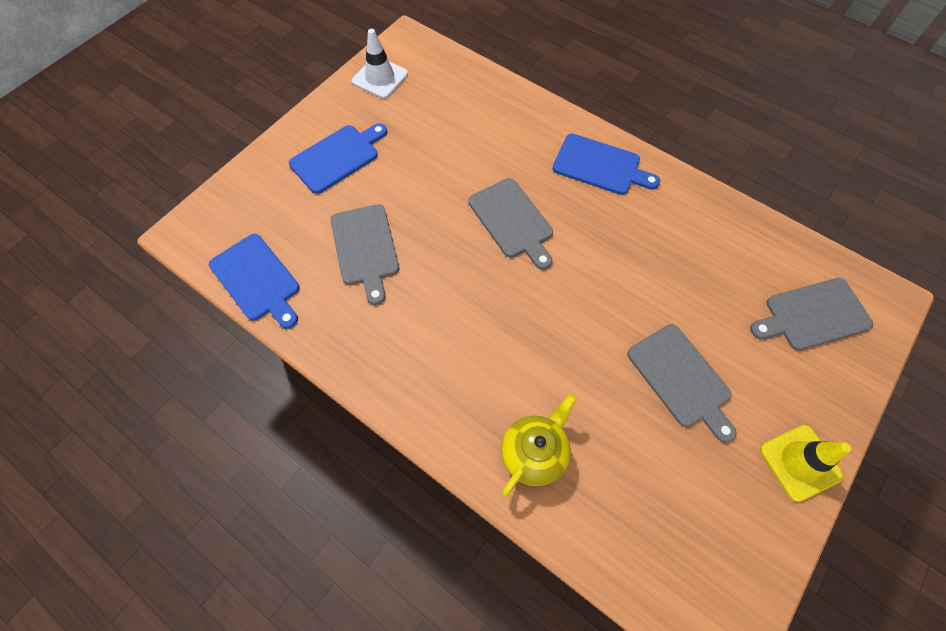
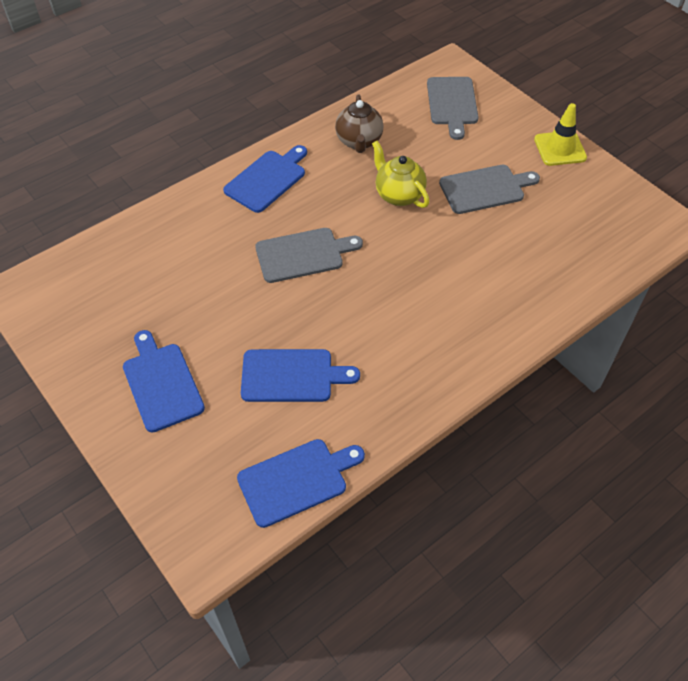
camera: 75 degrees left, 10 degrees down
grey cutting board [331,204,399,305] -> blue cutting board [241,349,360,402]
white traffic cone [352,29,408,99] -> none
yellow teapot [501,394,576,497] -> yellow teapot moved to [372,141,429,208]
none -> brown teapot [335,94,383,153]

